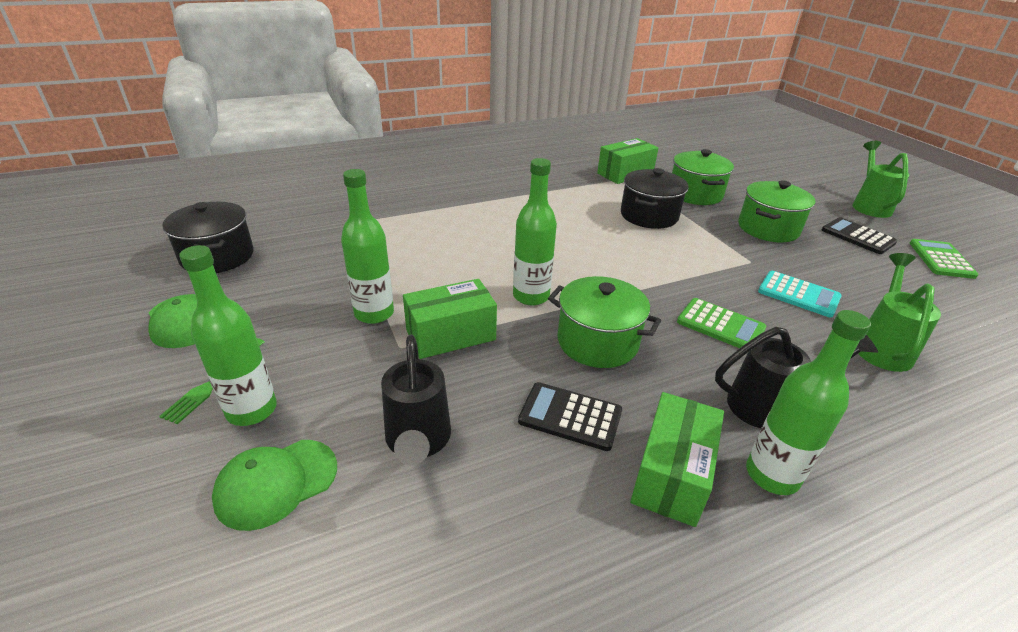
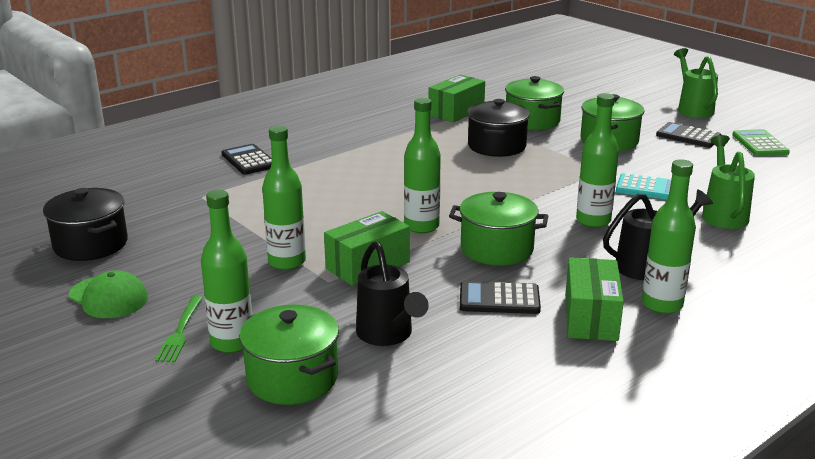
camera: 15 degrees left, 10 degrees down
green cap [212,440,337,531] -> green pot [239,305,339,405]
green calculator [677,298,766,348] -> green bottle [576,93,619,228]
none -> black calculator [222,144,272,175]

